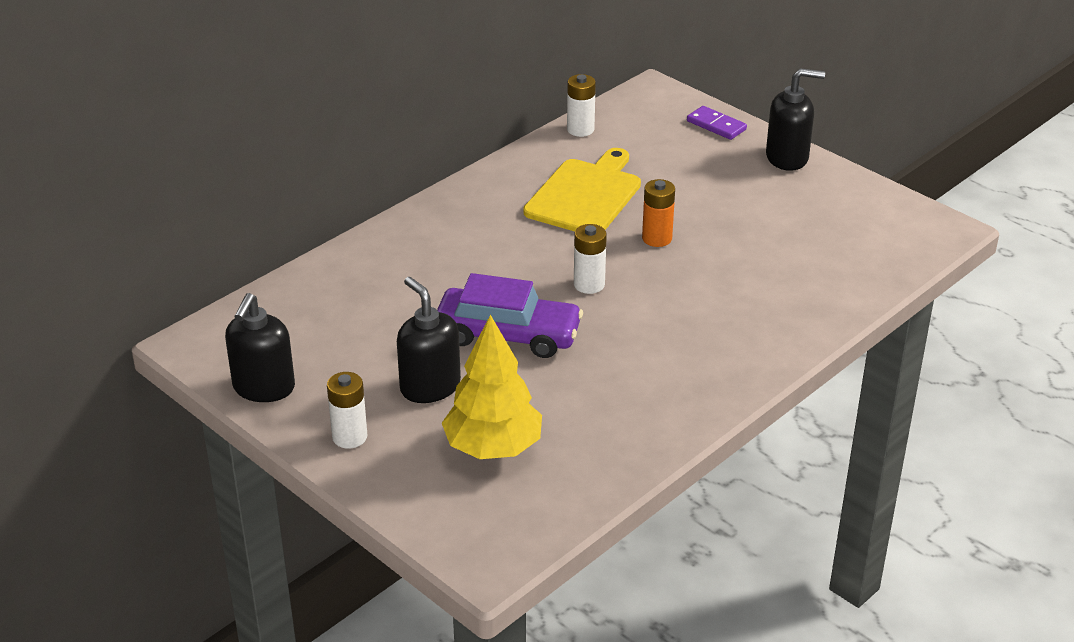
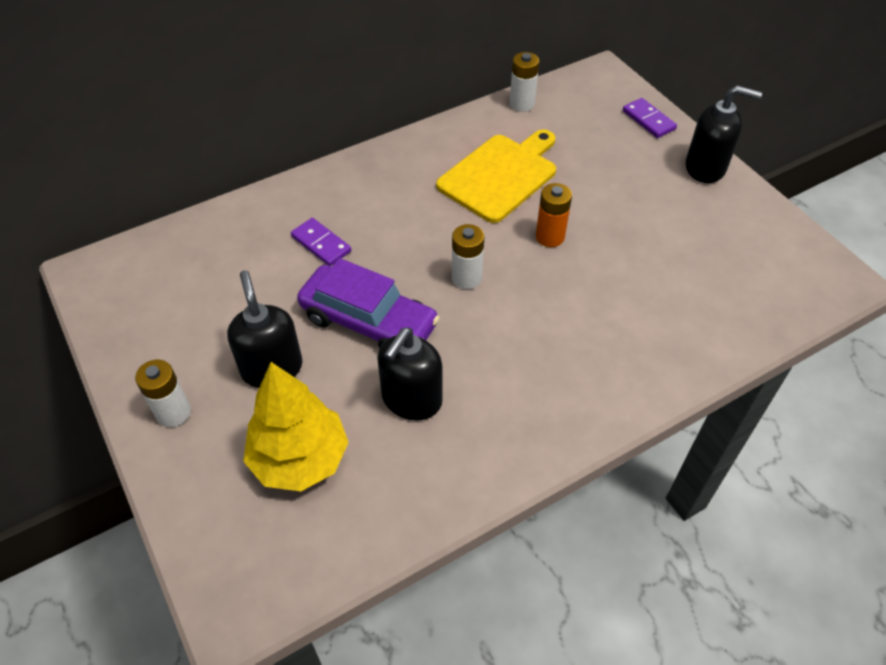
camera: 15 degrees right, 15 degrees up
black soap dispenser [225,293,295,402] -> black soap dispenser moved to [377,328,443,421]
none -> purple domino [291,218,351,266]

